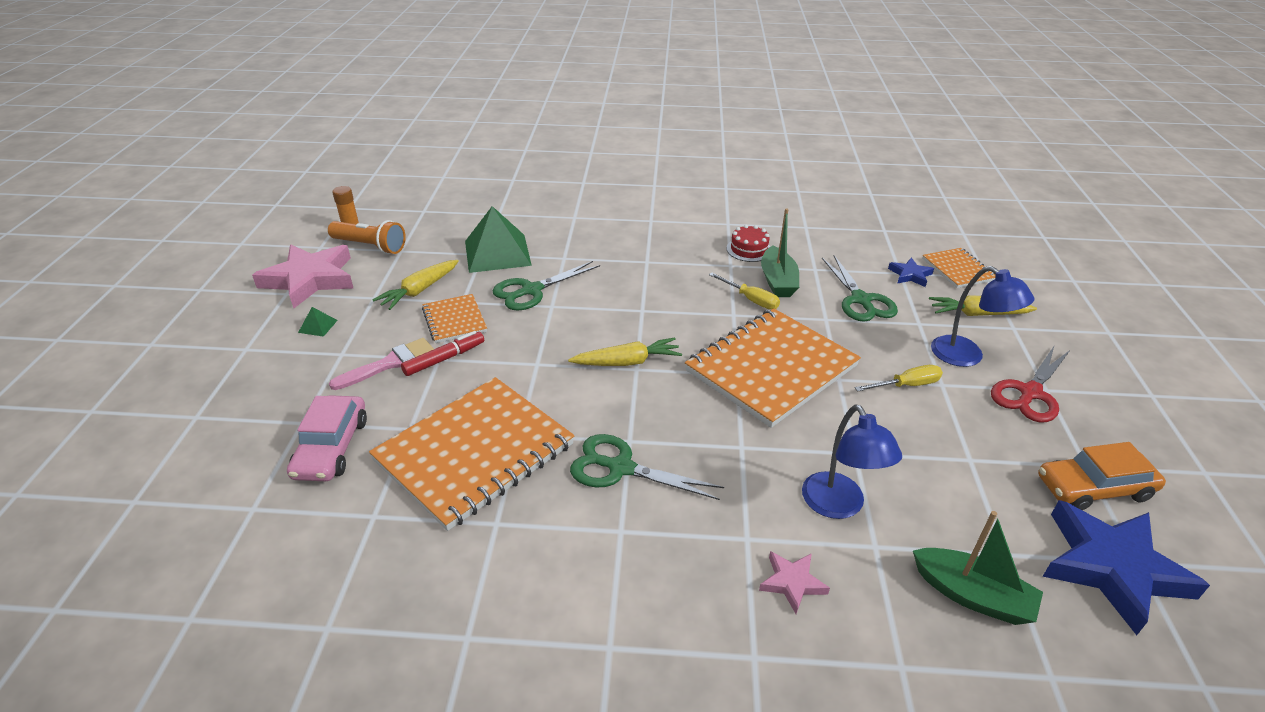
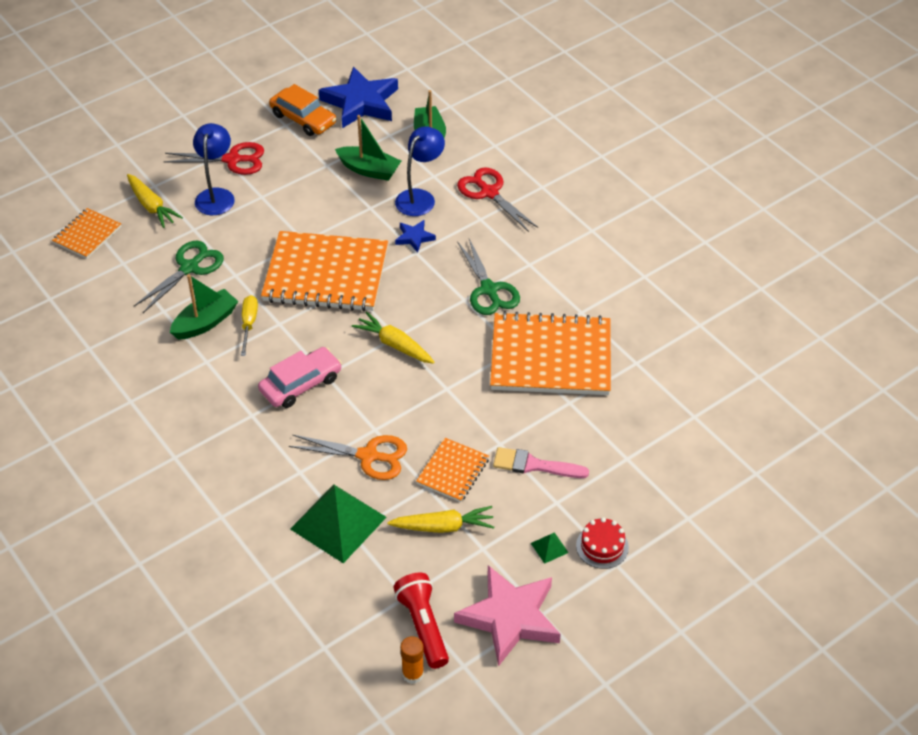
camera: 130 degrees left, 10 degrees up
pink car [287,395,367,481] -> pink car moved to [258,347,342,408]
orange flashlight [328,220,406,254] -> red flashlight [393,573,449,669]
red marker [401,331,484,376] -> none
green scissors [493,261,600,311] -> orange scissors [289,435,407,480]
red cake [727,225,770,262] -> red cake moved to [576,517,629,569]
pink star [759,551,830,614] -> red scissors [457,167,538,232]
yellow screwdriver [855,365,943,392] -> none
blue star [888,257,934,287] -> blue star moved to [395,220,436,253]
none -> green boat [335,115,401,181]

